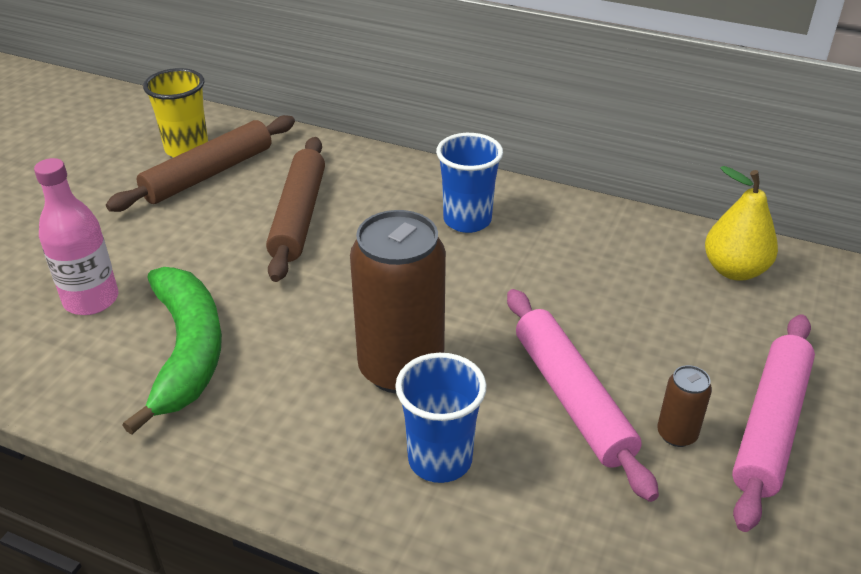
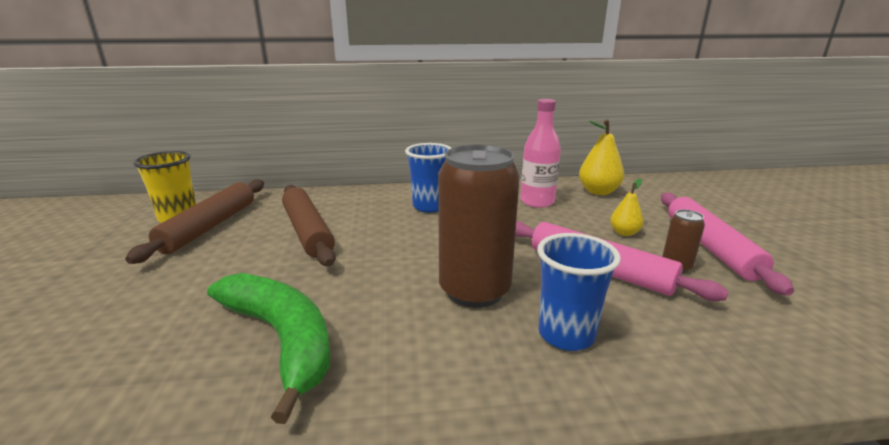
camera: 30 degrees left, 15 degrees down
pink bottle [34,158,118,315] -> pink bottle moved to [520,99,561,208]
none -> yellow pear [610,178,644,236]

